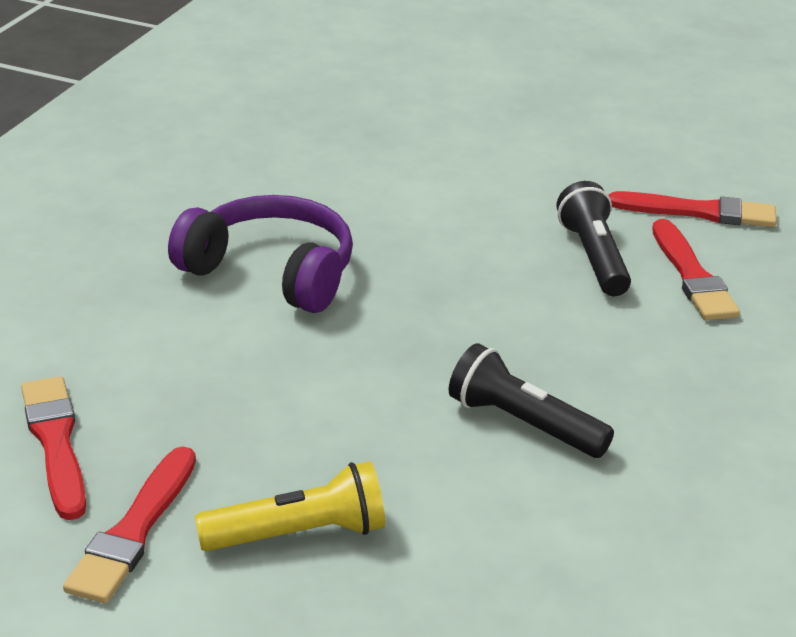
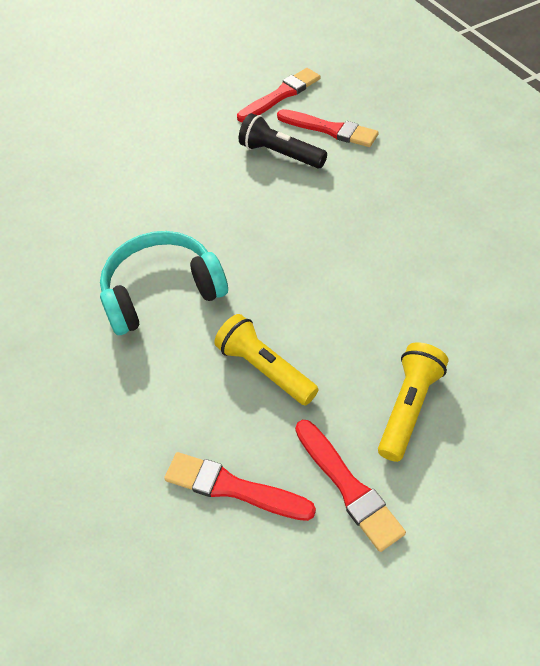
camera: 45 degrees left, 20 degrees up
purple headphones [168,195,353,313] -> turquoise headphones [100,231,228,335]
black flashlight [449,343,614,458] -> none
none -> yellow flashlight [214,314,319,405]

